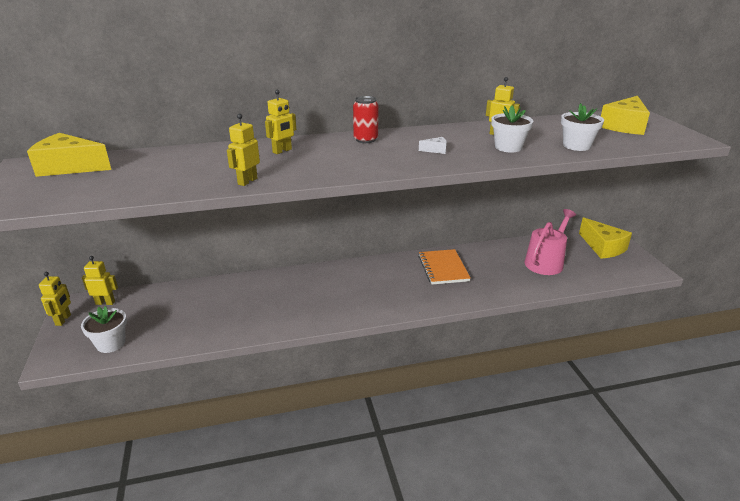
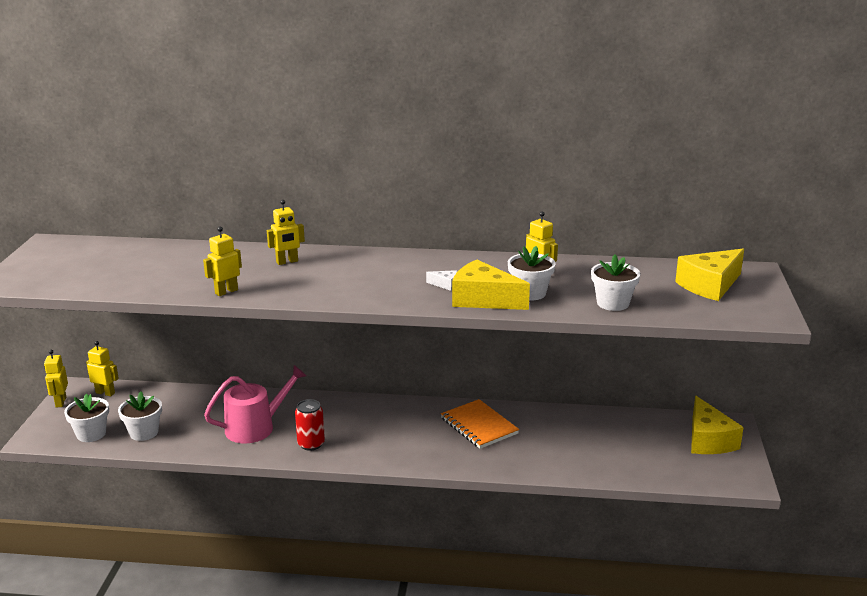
camera: 20 degrees right, 5 degrees down
yellow cheese [27,133,111,177] -> yellow cheese moved to [452,260,530,310]
yellow robot [39,272,71,326] -> yellow robot turned 150 degrees clockwise [44,350,68,407]
red can [353,96,379,143] -> red can moved to [295,399,325,451]
orange notebook [418,249,471,285] -> orange notebook turned 45 degrees counterclockwise [441,399,519,449]
pink watering can [524,209,576,275] -> pink watering can moved to [204,365,306,443]
none -> white flower pot [118,391,162,441]

